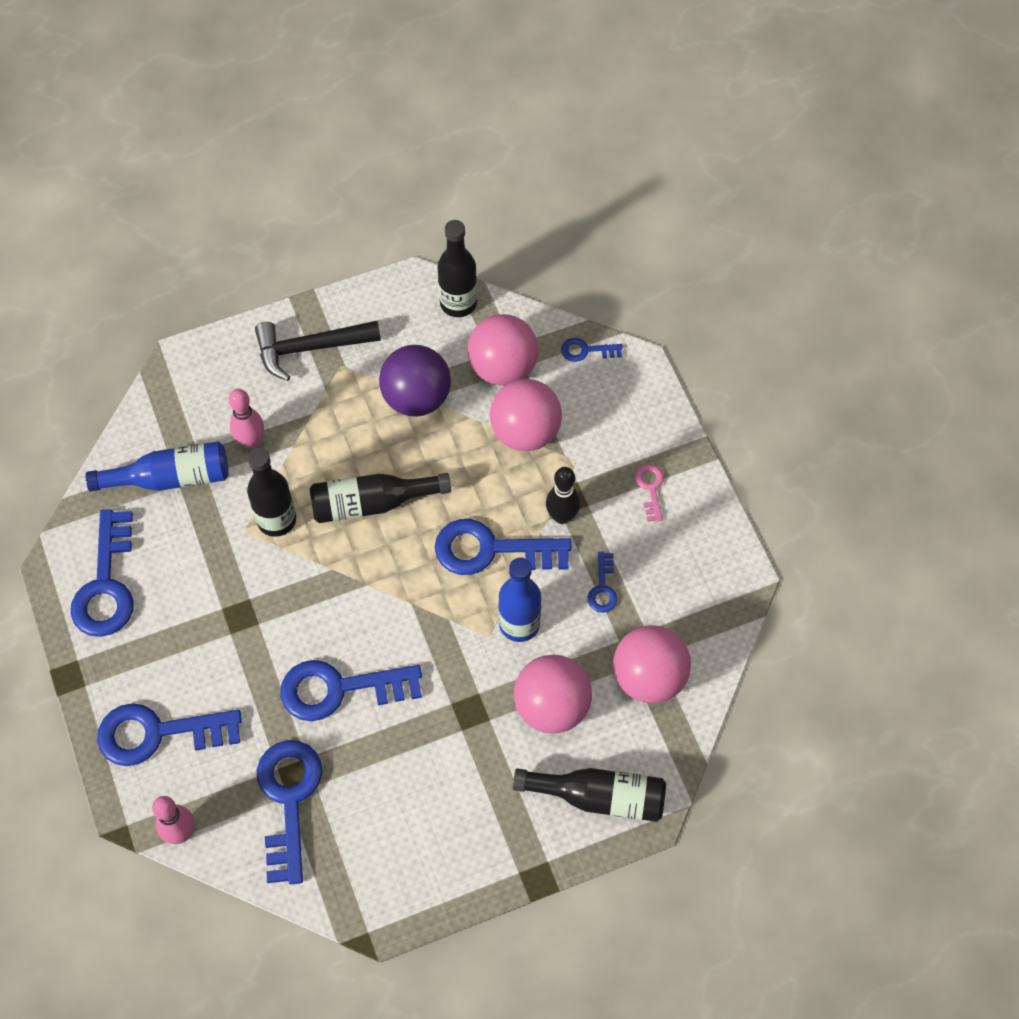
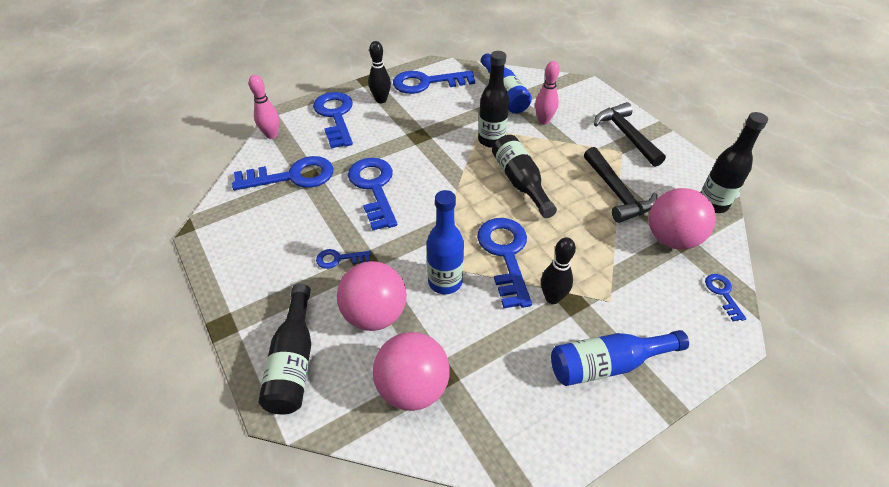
camera: 80 degrees right, 15 degrees down
purple ball [379,345,451,417] -> black hammer [584,147,657,223]
pink ball [489,379,562,451] -> none
blue key [588,552,617,613] -> blue key moved to [316,249,370,269]
pink key [635,464,664,522] -> blue bottle [551,330,689,386]
none -> black bowling pin [369,41,391,103]

